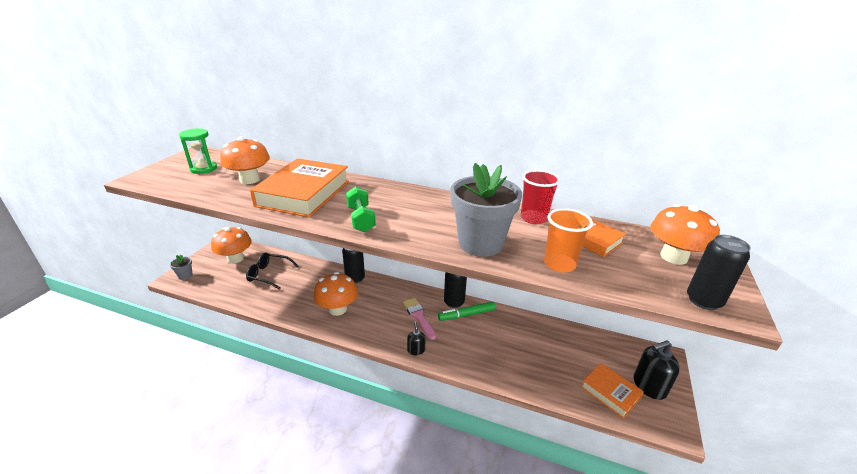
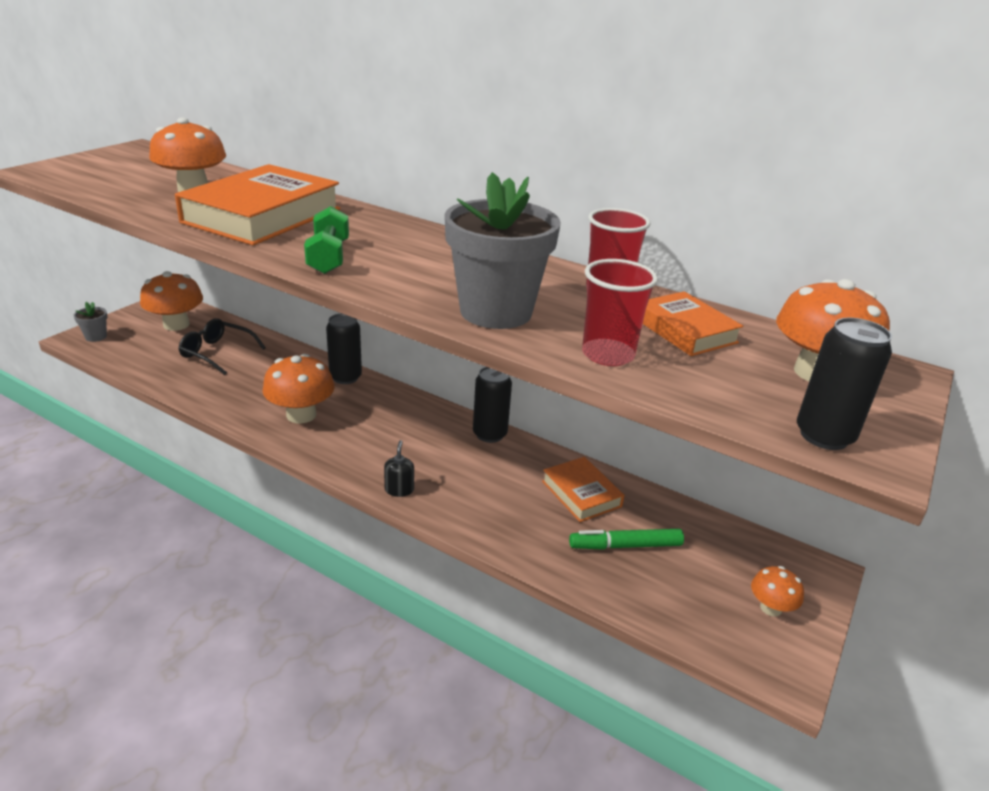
camera: 10 degrees right, 0 degrees up
green hourglass [179,128,217,174] -> none
pink brush [403,298,436,340] -> none
green marker [438,302,495,321] -> green marker moved to [569,529,684,550]
orange cup [544,208,593,273] -> red cup [582,259,658,366]
orange book [581,363,644,418] -> orange book moved to [542,457,624,522]
black soap dispenser [634,340,680,400] -> orange mushroom [751,566,804,617]

